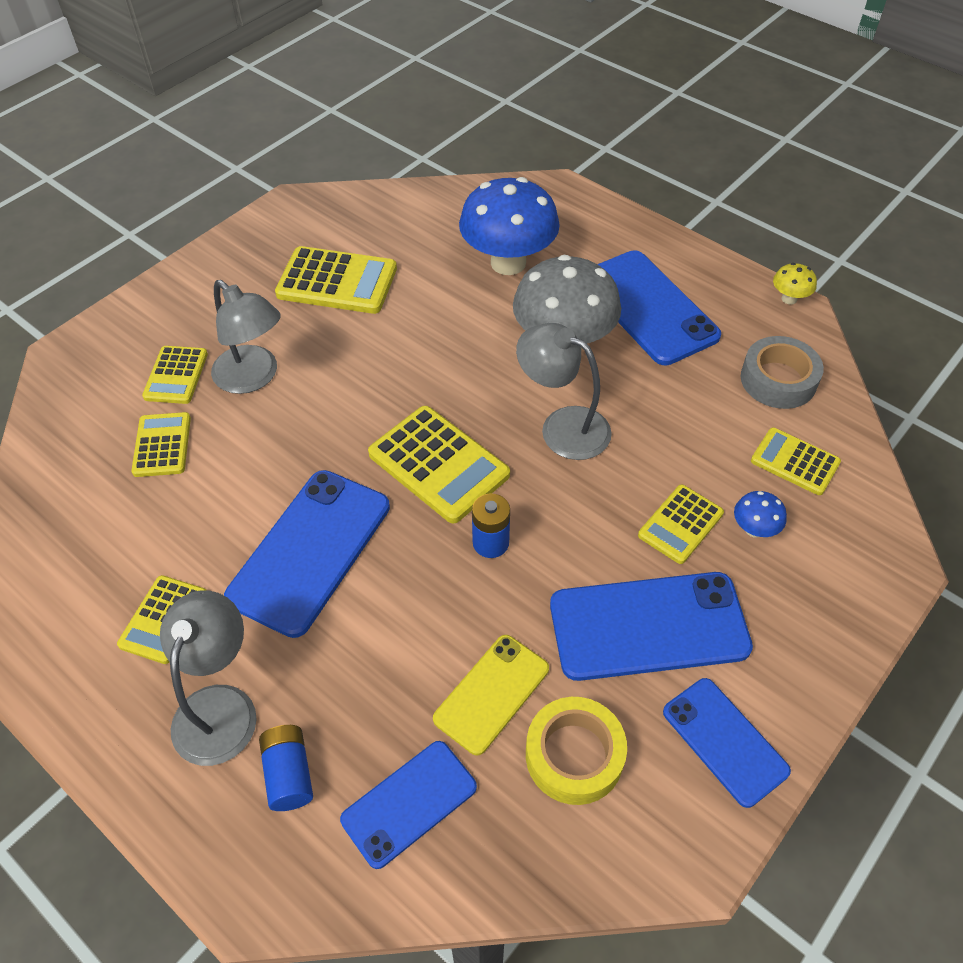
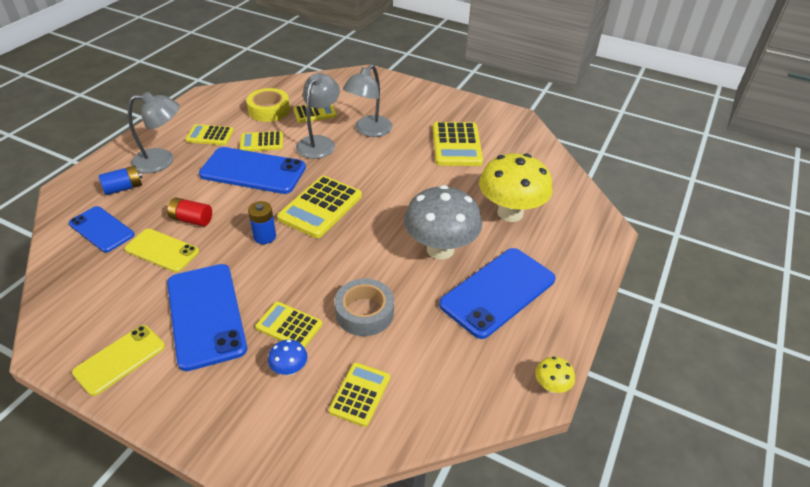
camera: 75 degrees right, 10 degrees down
yellow calculator [142,346,208,404] -> yellow calculator moved to [240,131,283,151]
blue mushroom [459,177,560,275] -> yellow mushroom [479,153,552,222]
grey lamp [516,323,612,460] -> grey lamp moved to [296,73,340,159]
yellow tape [526,697,627,805] -> yellow tape moved to [247,88,290,122]
blue phone [663,678,791,808] -> yellow phone [72,325,165,396]
grey tape [741,336,824,409] -> grey tape moved to [335,278,394,336]
none -> red battery [167,198,212,226]

